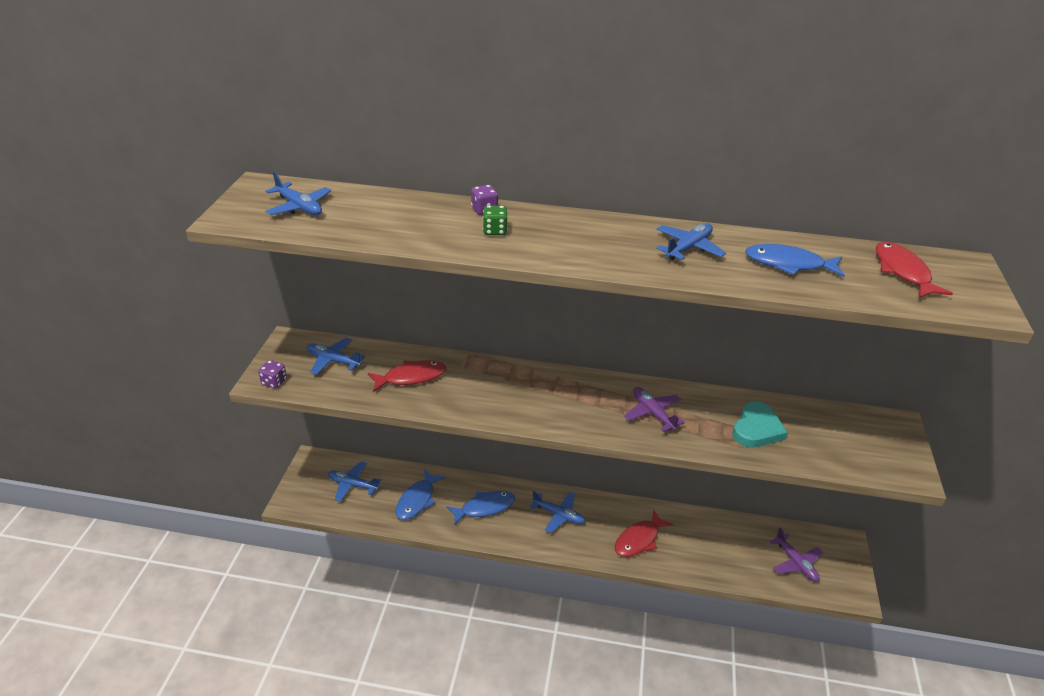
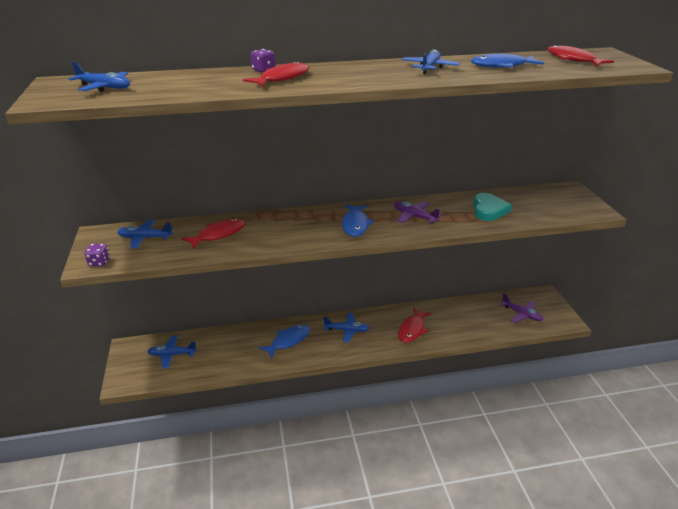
camera: 20 degrees left, 5 degrees down
blue fish [395,469,445,520] -> blue fish moved to [342,204,374,237]
green dice [483,205,508,235] -> red fish [243,61,309,87]

